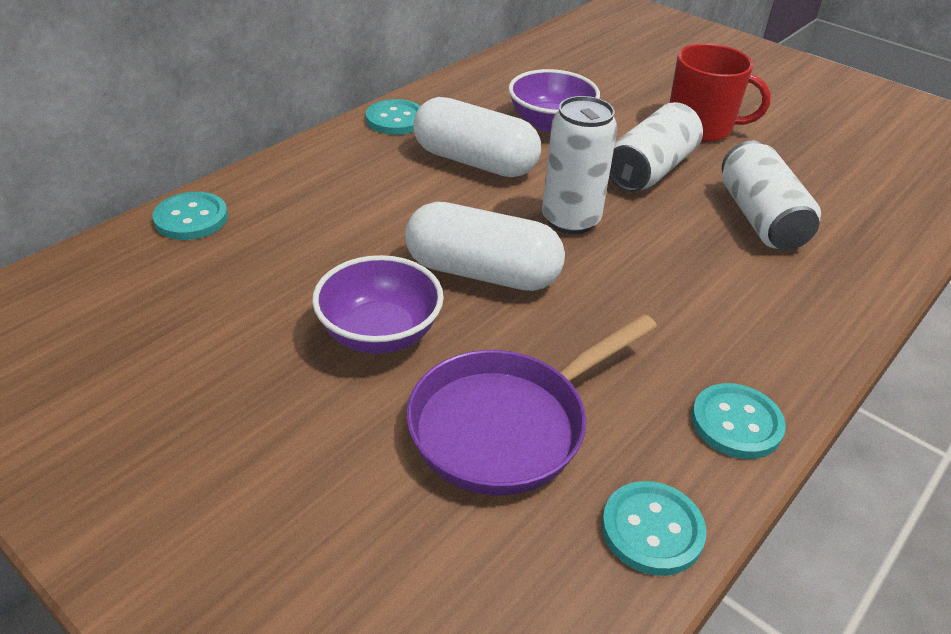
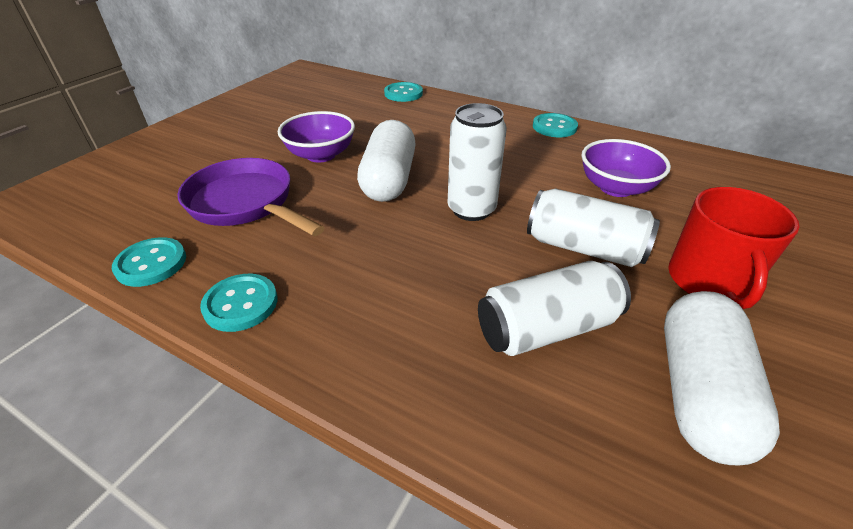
camera: 80 degrees right, 0 degrees up
white capsule [413,97,541,177] -> white capsule moved to [664,291,780,466]

